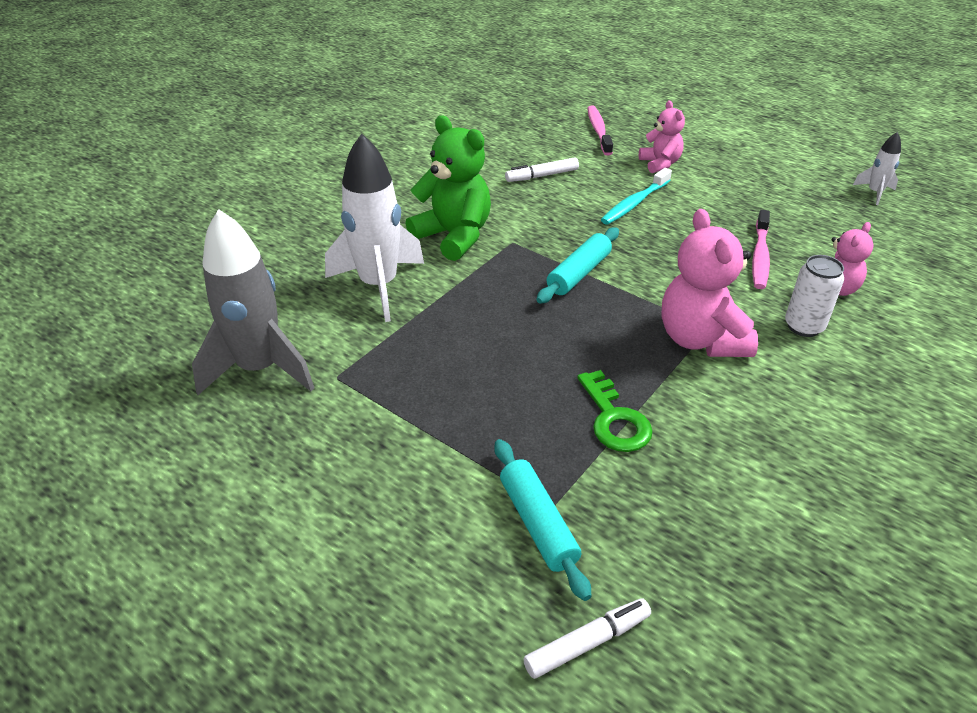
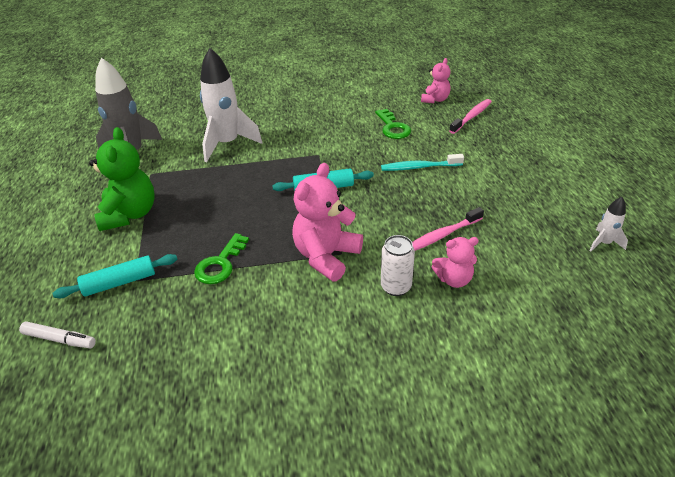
camera: 45 degrees right, 0 degrees up
green teddy bear [406,115,491,261] -> green teddy bear moved to [89,127,154,231]
turquoise rolling pin [494,439,591,601] -> turquoise rolling pin turned 45 degrees clockwise [52,254,177,298]
white marker [505,157,579,182] -> green key [375,109,411,139]
pink teddy bear [639,101,685,173] -> pink teddy bear moved to [421,58,451,103]

